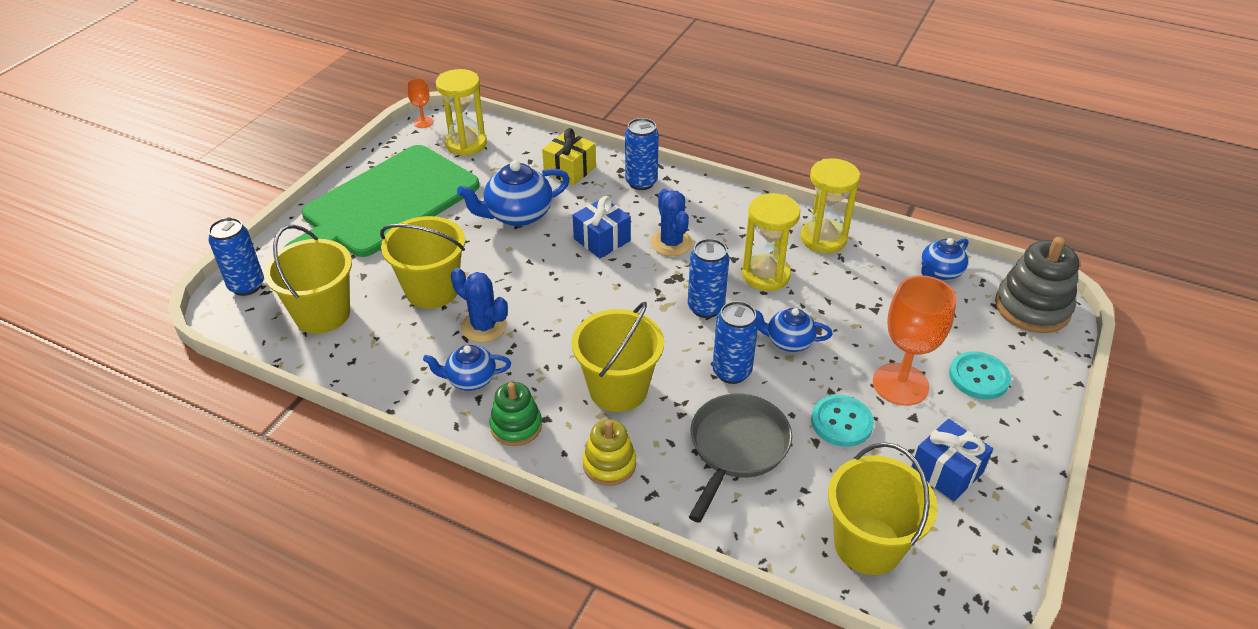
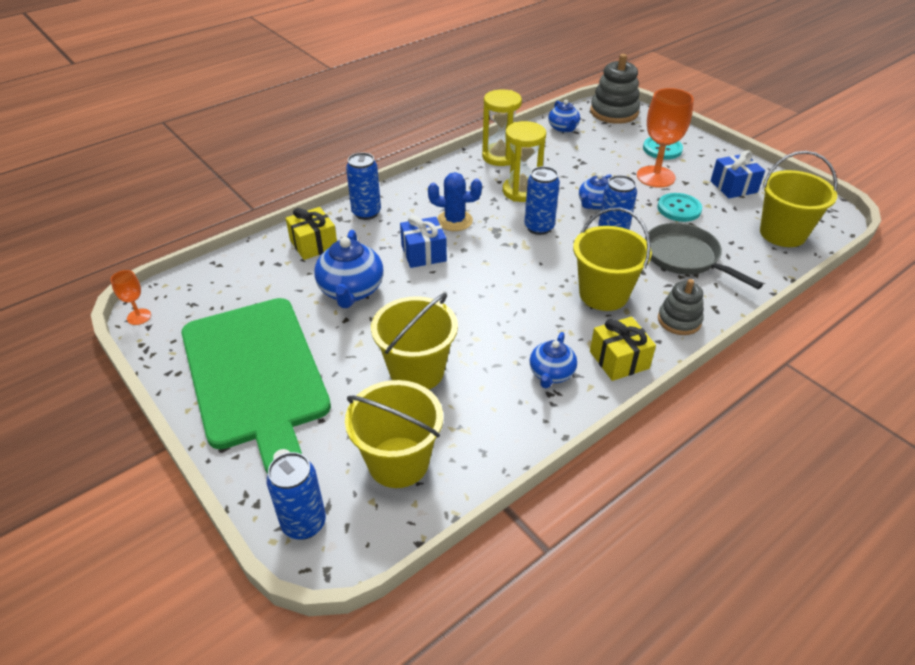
camera: 65 degrees left, 0 degrees up
yellow hourglass [436,69,487,156] -> none
blue cactus [451,268,508,343] -> none
green stacking toy [490,382,542,446] -> yellow gift [590,317,656,381]
yellow stacking toy [583,419,636,486] -> grey stacking toy [658,279,703,335]

